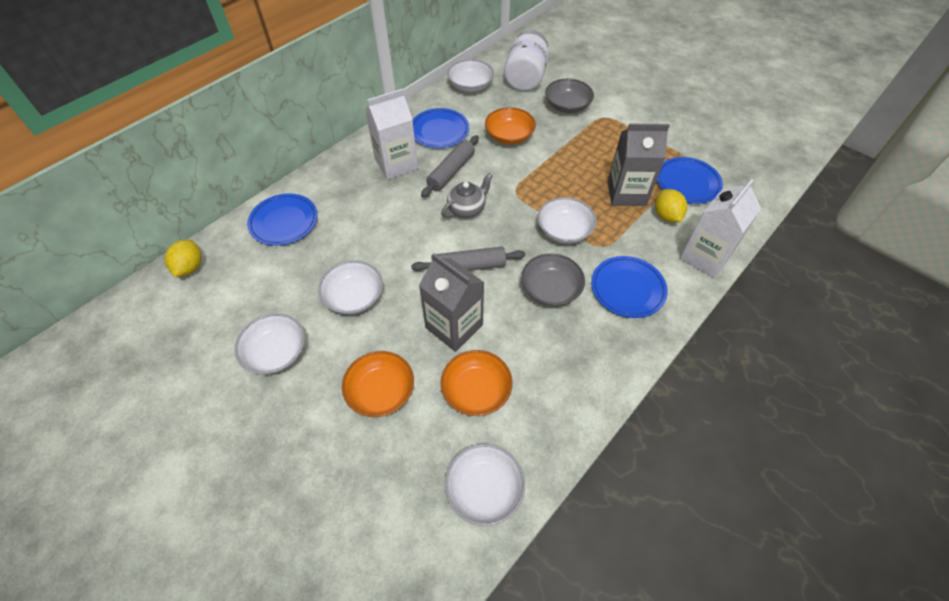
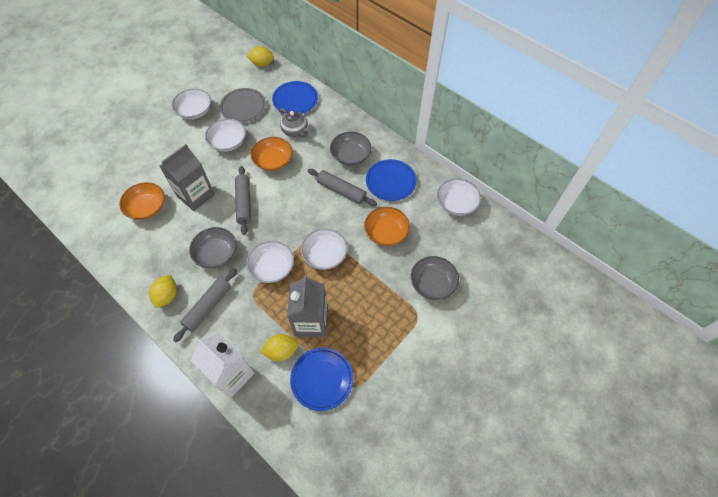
camera: 90 degrees right, 5 degrees up
orange bowl [342,351,414,417] -> orange bowl moved to [251,137,293,171]
white carton [365,89,418,180] -> grey bowl [330,132,372,166]
grey teapot [441,173,493,218] -> grey teapot moved to [280,108,309,137]
white bowl [445,444,525,526] -> white bowl moved to [301,228,348,270]
white jar [504,30,549,91] -> none
blue plate [591,256,668,318] -> grey rolling pin [173,268,237,342]
none -> yellow lemon [149,274,177,308]
none -> grey plate [219,88,266,122]

